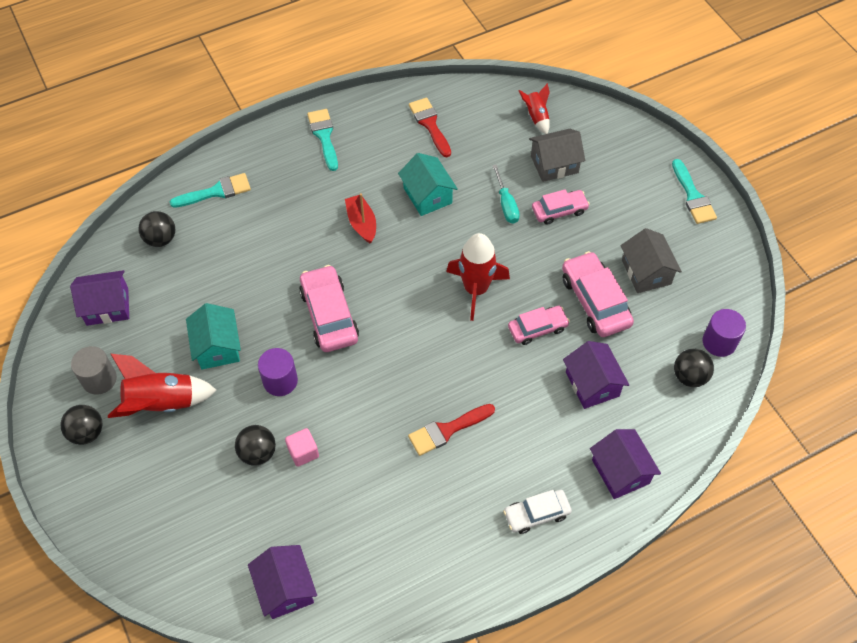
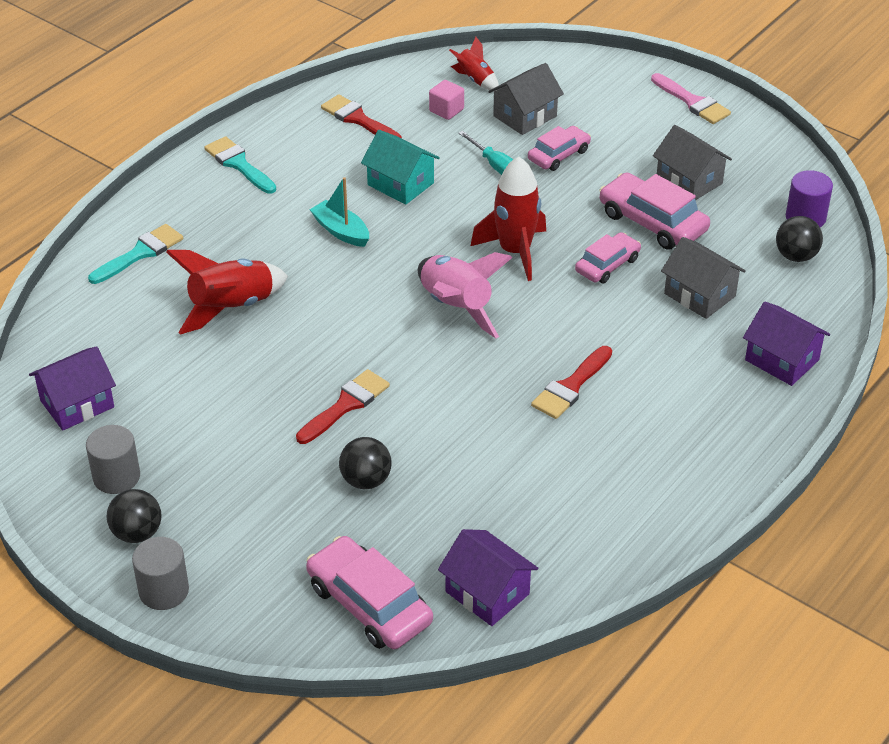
camera: 25 degrees left, 15 degrees down
red rocket [108,354,217,418] -> red rocket moved to [166,250,288,335]
black ball [139,211,175,247] -> none
turquoise house [186,303,241,370] -> none
purple cylinder [258,348,298,396] -> red brush [296,369,390,444]
pink cube [285,428,319,467] -> pink cube moved to [429,80,464,120]
pink car [299,265,359,352] -> pink car moved to [306,536,433,649]
red boat [345,193,376,244] -> turquoise boat [310,177,369,247]
white car [503,490,572,534] -> none
purple house [563,341,629,409] -> grey house [661,237,746,319]
turquoise brush [672,159,717,224] -> pink brush [651,73,731,124]
none -> grey cylinder [132,537,189,610]
none -> pink rocket [418,252,513,338]

